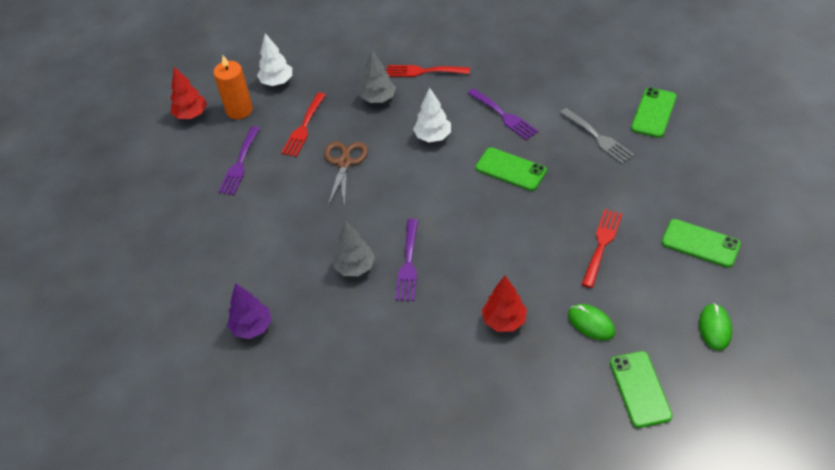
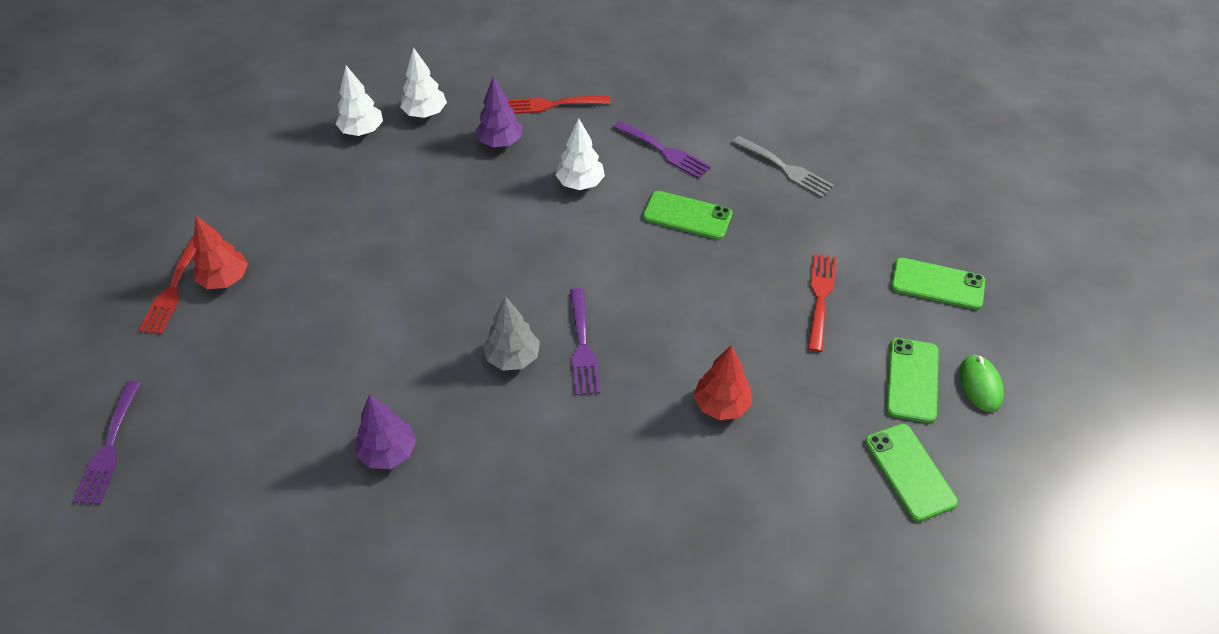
camera: 15 degrees left, 0 degrees up
red tree [170,67,207,119] -> red tree moved to [193,216,248,289]
orange candle [213,55,253,119] -> none
purple fork [218,126,260,195] -> purple fork moved to [73,381,141,504]
red fork [281,93,326,157] -> red fork moved to [139,236,196,334]
brown scissors [324,142,368,208] -> none
grey tree [359,50,396,103] -> purple tree [475,77,523,147]
green mouse [568,304,615,341] -> none
green phone [631,87,677,138] -> green phone moved to [886,338,939,423]
none -> white tree [400,47,447,118]

